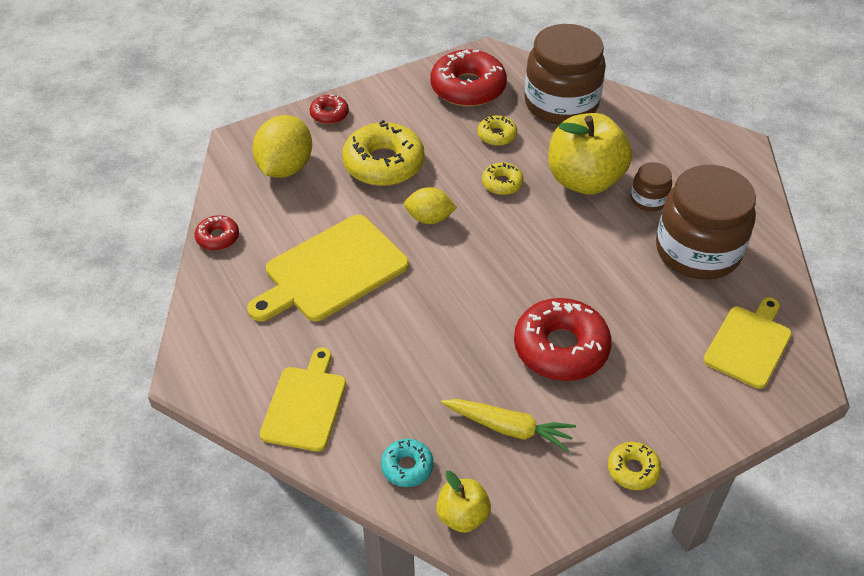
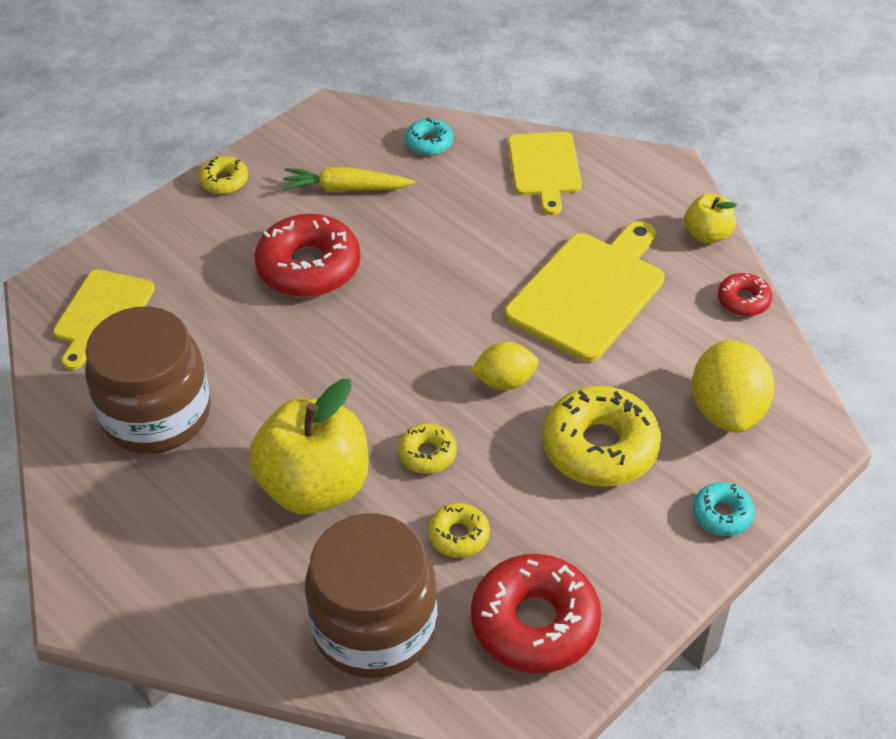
camera: 165 degrees right, 0 degrees up
red donut [310,94,349,124] -> turquoise donut [693,482,755,536]
yellow apple [436,471,491,533] -> yellow apple moved to [684,194,737,244]
brown jar [631,162,672,211] -> none

